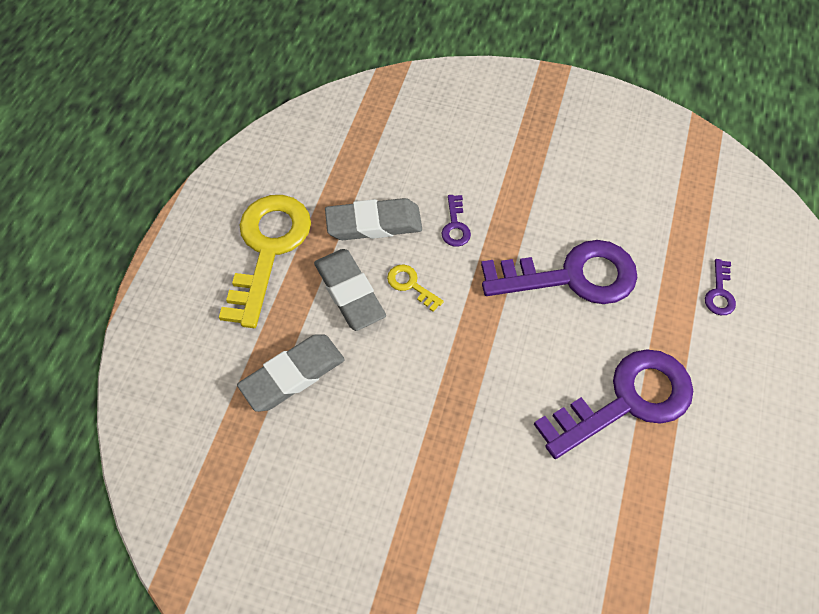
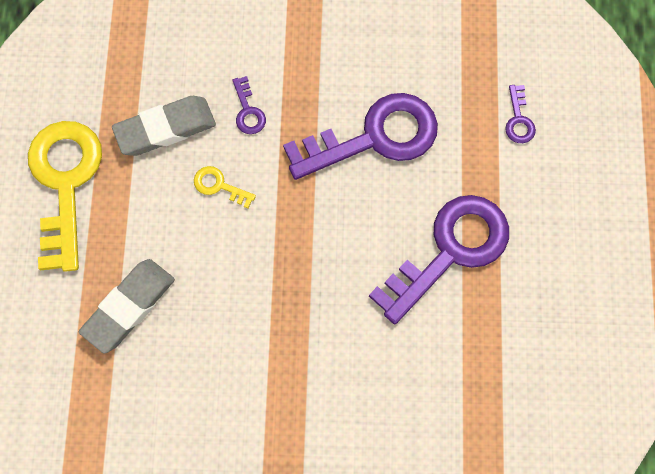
camera: 15 degrees left, 10 degrees up
grey eraser [314,249,386,331] -> none

